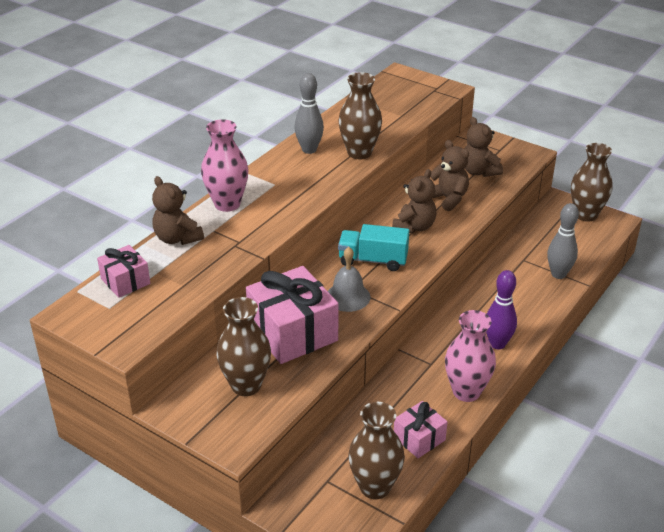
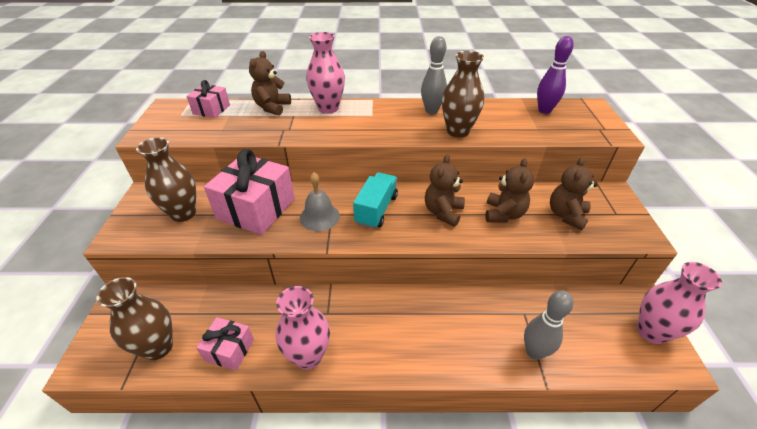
camera: 55 degrees right, 5 degrees up
turquoise truck [338,224,409,271] -> turquoise truck turned 45 degrees clockwise [353,172,398,229]
brown teddy bear [392,169,436,233] -> brown teddy bear turned 120 degrees clockwise [425,154,465,227]
purple bowling pin [486,270,517,349] -> purple bowling pin moved to [537,36,574,114]
brown vase [571,143,613,222] -> pink vase [637,262,722,344]

